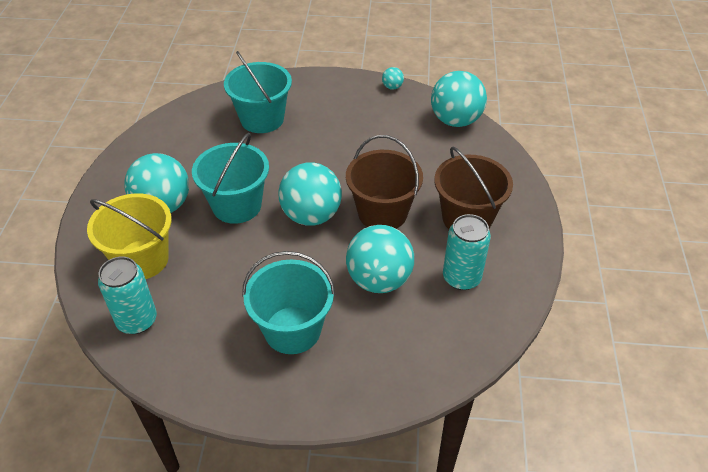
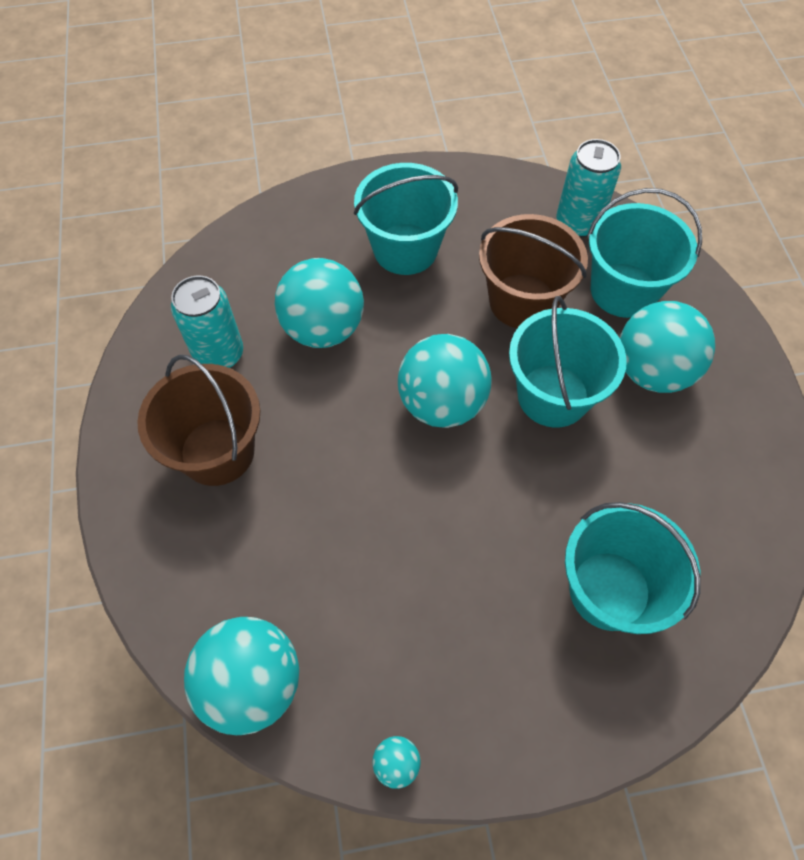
camera: 165 degrees right, 15 degrees up
yellow bucket [87,193,172,279] -> turquoise bucket [587,188,702,318]
brown bucket [346,135,423,228] -> brown bucket moved to [479,214,588,328]

